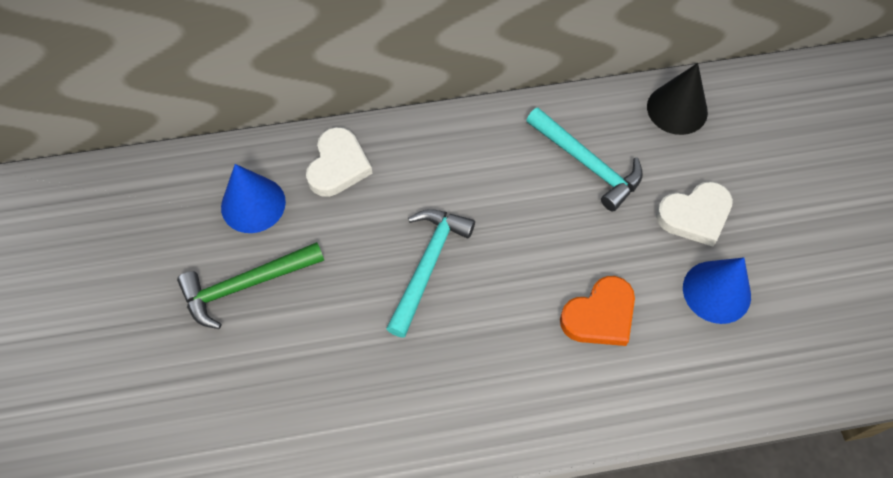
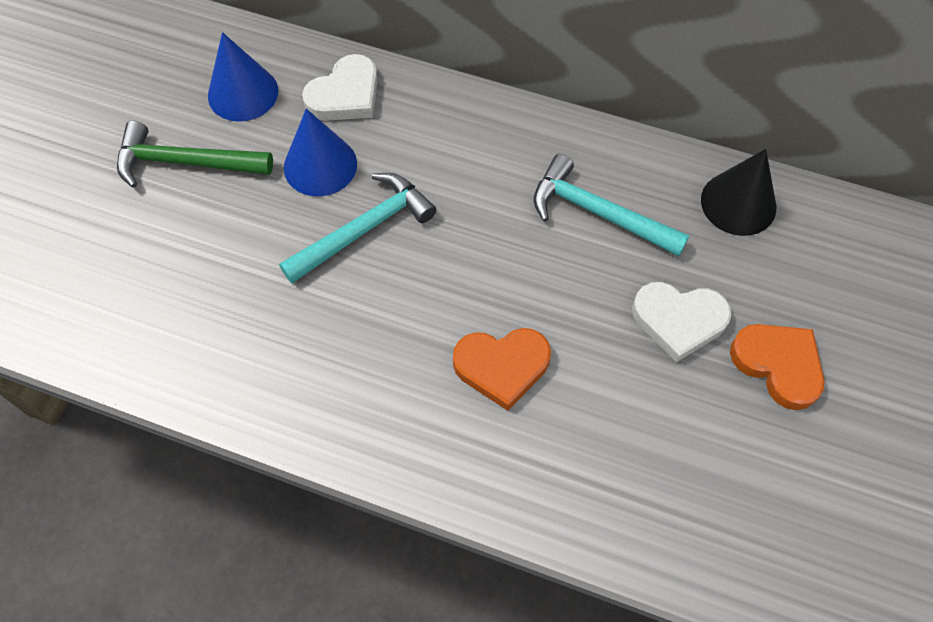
camera: 30 degrees right, 0 degrees up
turquoise hammer [526,108,643,211] -> turquoise hammer turned 135 degrees clockwise [534,154,690,257]
blue cone [683,257,751,324] -> blue cone moved to [284,109,357,196]
none -> orange heart [730,324,824,410]

